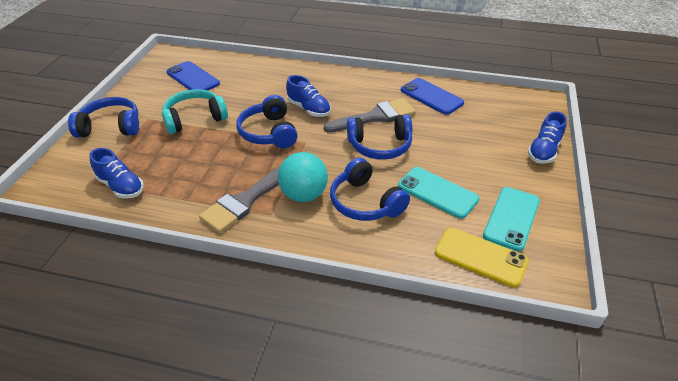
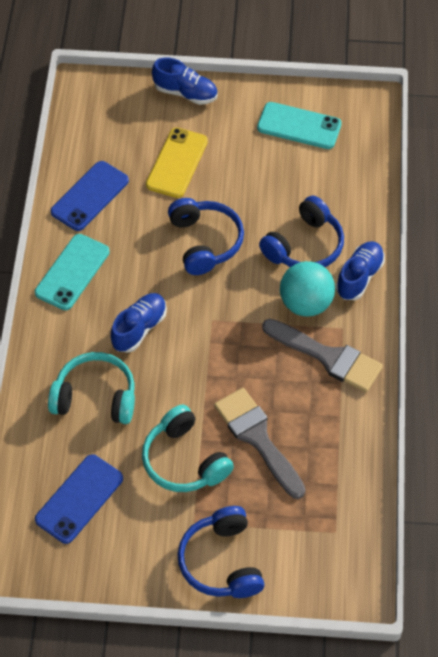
camera: 100 degrees left, 15 degrees up
blue shoe [90,148,144,199] -> blue shoe moved to [336,241,385,300]
blue headphones [236,95,298,148] -> none
grey brush [323,98,416,133] -> grey brush moved to [214,388,306,499]
turquoise phone [398,167,479,219] -> turquoise phone moved to [35,234,110,310]
yellow phone [435,228,529,288] -> yellow phone moved to [146,128,208,198]
none -> turquoise headphones [48,352,135,424]

